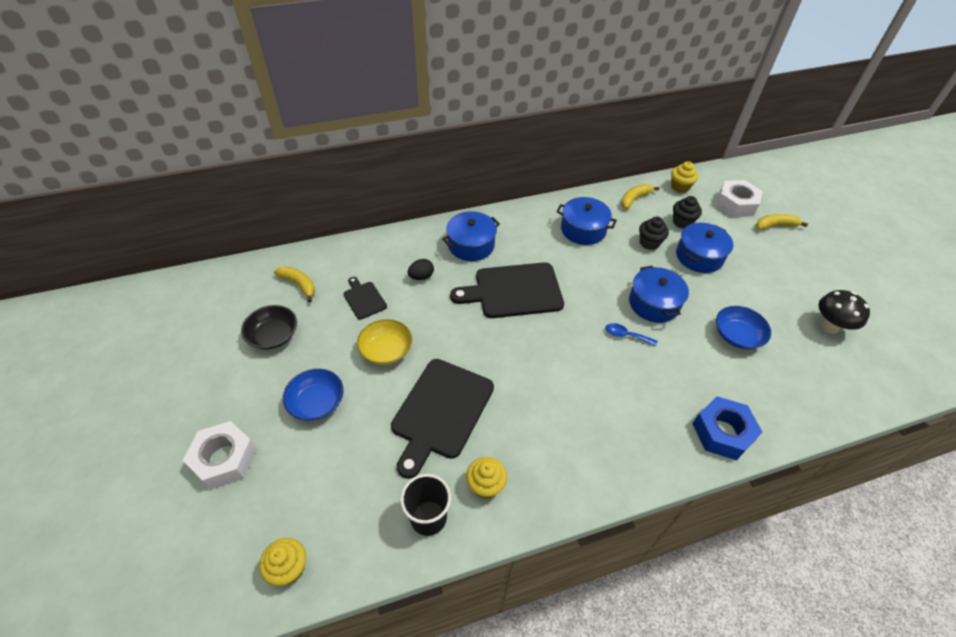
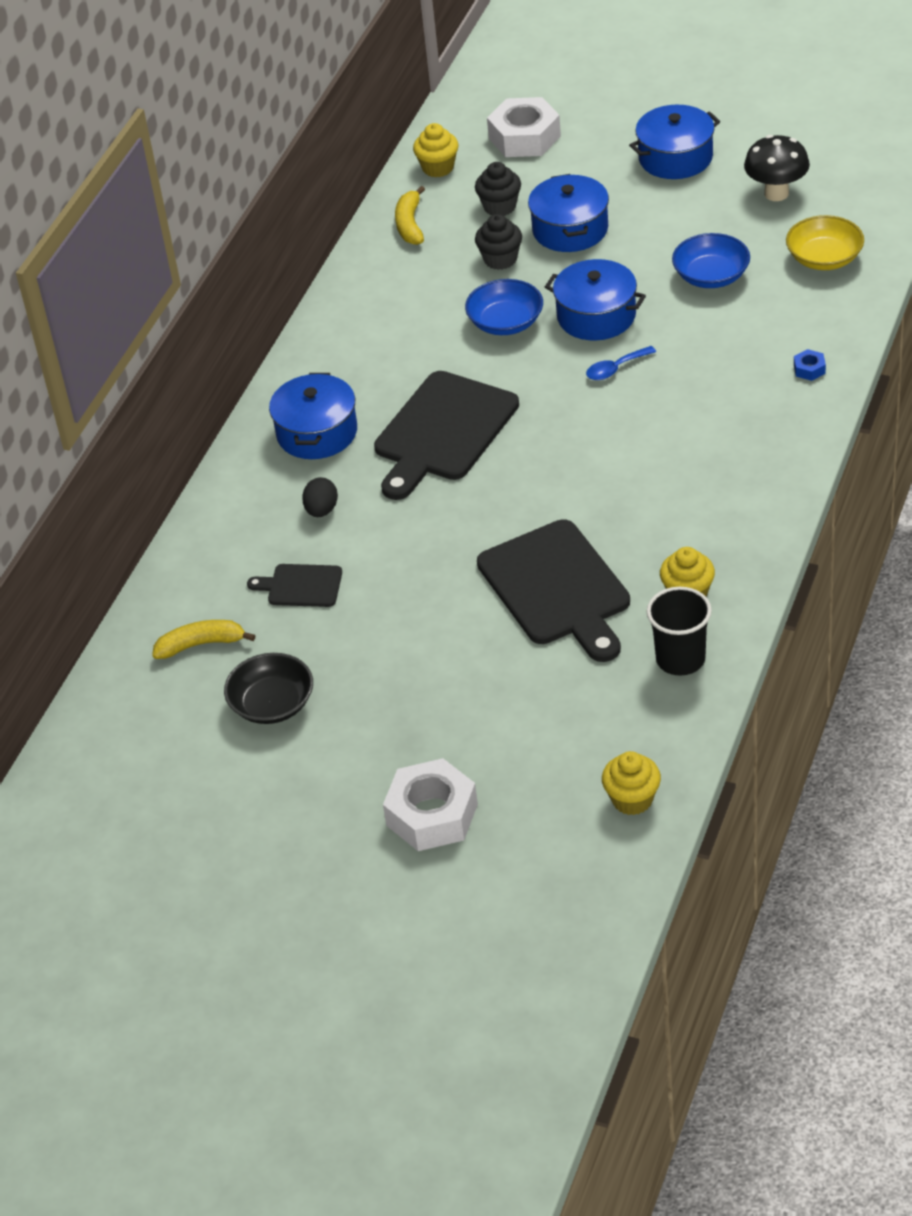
camera: 45 degrees left, 5 degrees down
blue bowl [283,369,344,421] -> blue bowl moved to [465,279,543,335]
yellow bowl [357,319,412,365] -> yellow bowl moved to [786,215,864,270]
blue pot [556,197,617,245] -> blue pot moved to [629,105,720,179]
blue nut [692,396,762,460] -> blue nut [794,349,826,381], size x0.42
yellow banana [756,214,808,230] -> none

